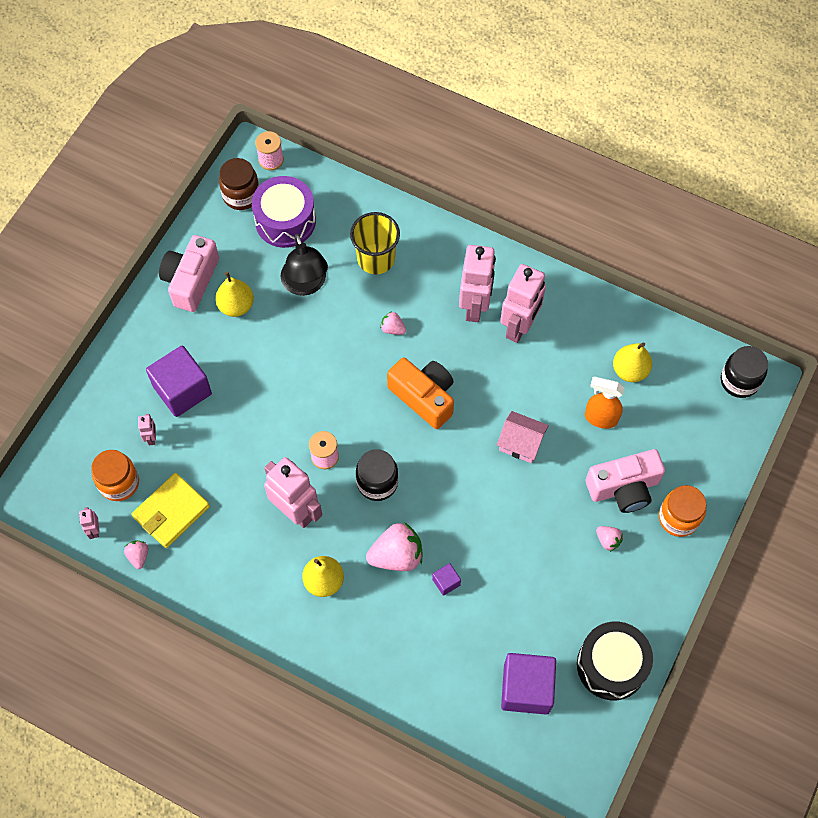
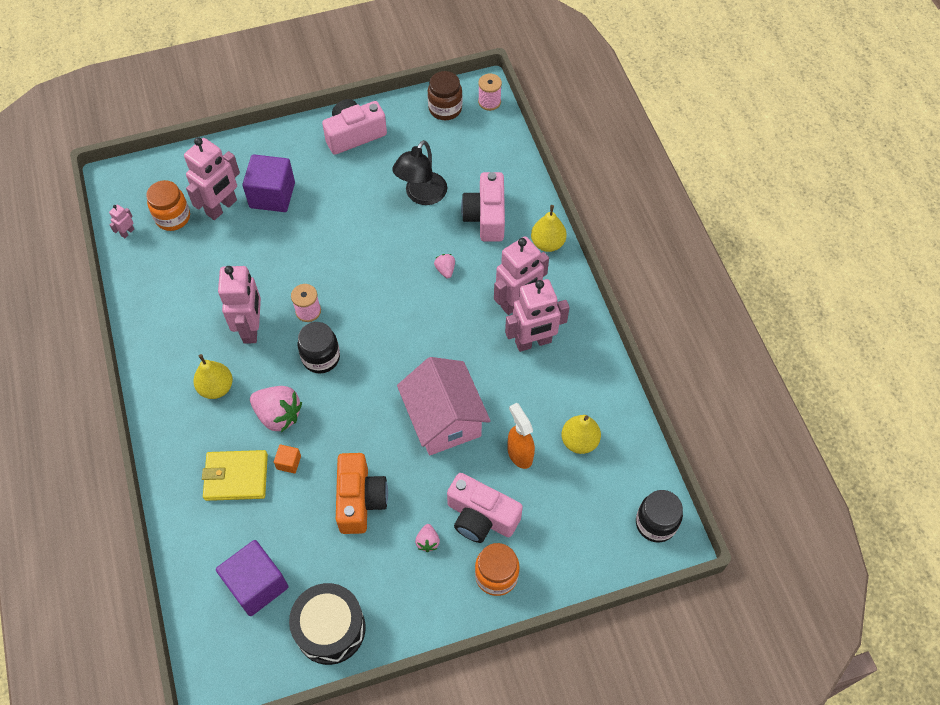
camera: 45 degrees right, 5 degrees down
pink strawberry [124,541,148,569] -> none
yellow wallet [132,473,210,548] -> yellow wallet moved to [202,450,268,501]
pink robot [138,414,156,445] -> pink robot [184,137,240,220], size x2.34
yellow pear [215,272,254,317] -> yellow pear moved to [531,205,567,252]
purple drum [252,176,316,248] -> none
yellow cup [350,212,400,274] -> pink camera [461,172,505,242]
orange camera [387,358,454,429] -> orange camera moved to [336,453,388,534]
purple cube [432,563,461,596] -> orange cube [274,445,301,473]
pink house [497,411,549,463] -> pink house [397,357,491,455], size x1.80

